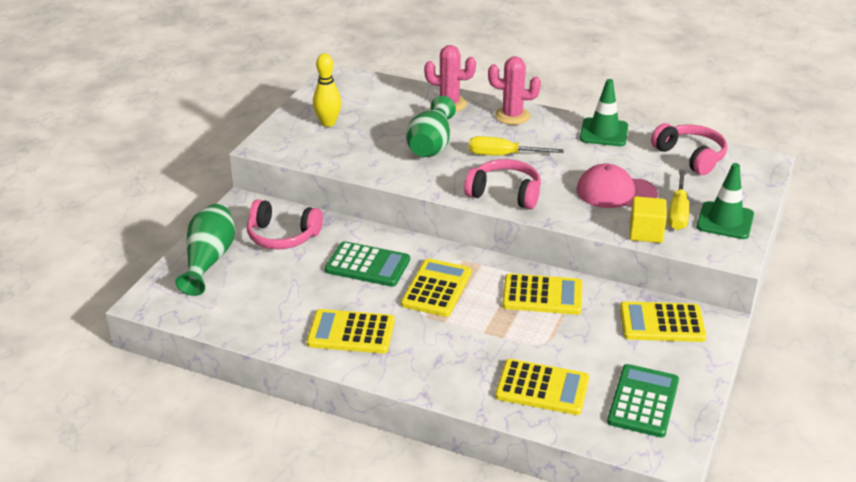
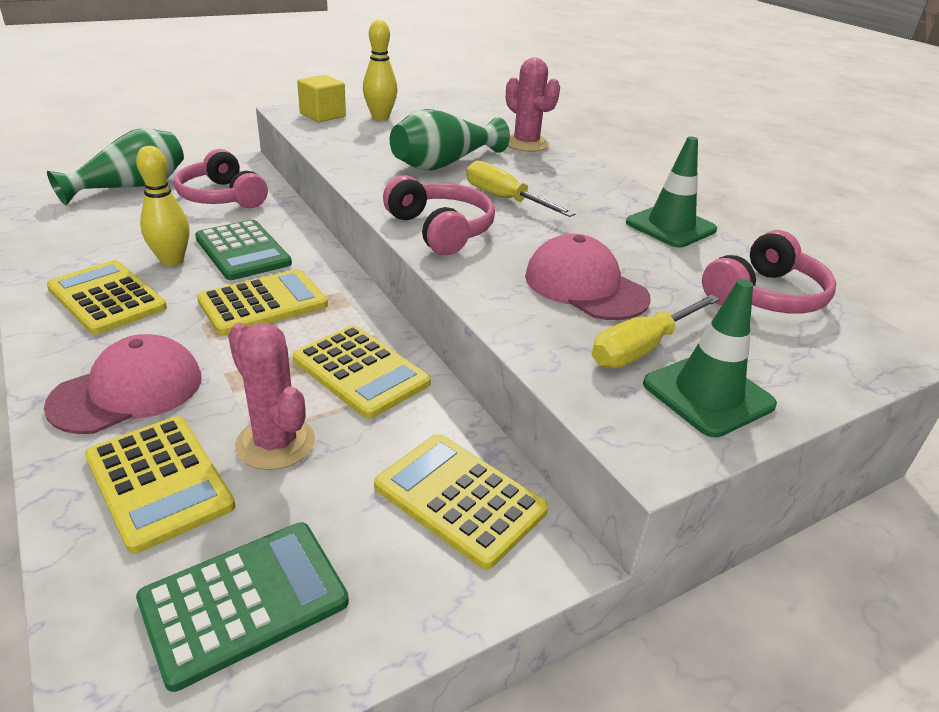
camera: 35 degrees right, 0 degrees up
pink cactus [488,56,541,125] -> pink cactus moved to [228,323,315,470]
yellow cube [630,196,667,243] -> yellow cube moved to [297,75,346,122]
pink headphones [651,123,727,175] -> pink headphones turned 45 degrees clockwise [702,230,836,314]
none -> pink cap [44,334,202,434]
none -> yellow bowling pin [136,146,189,266]

